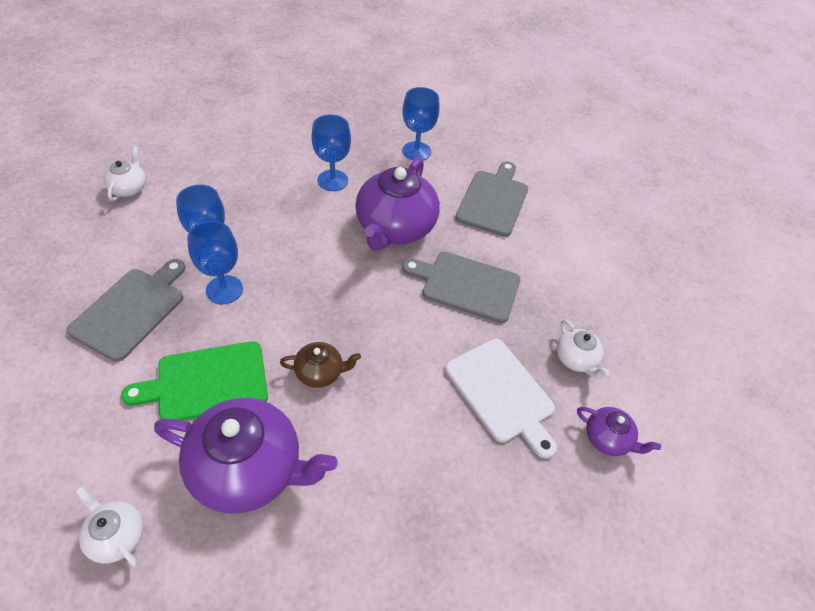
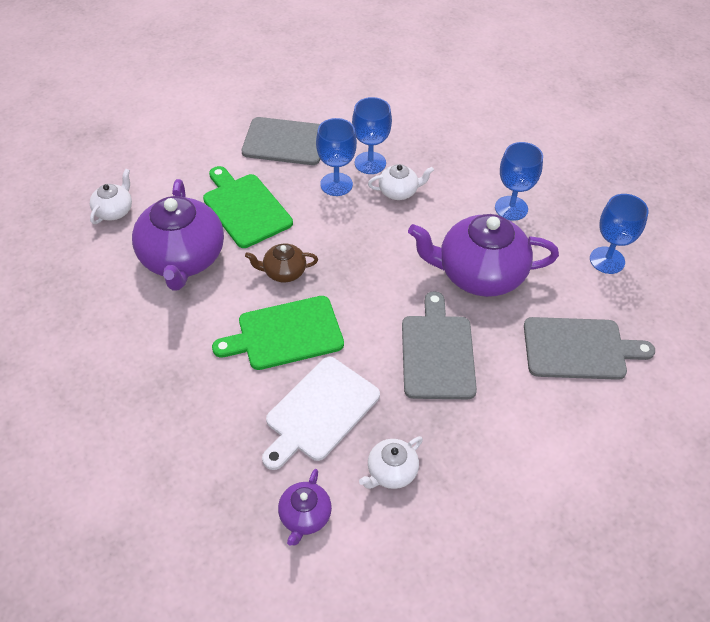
camera: 75 degrees right, 0 degrees up
white teapot [103,146,146,201] -> white teapot moved to [368,164,434,200]
brown teapot [280,342,361,388] -> brown teapot turned 105 degrees clockwise [245,244,318,282]
none -> green cutting board [212,296,344,370]

